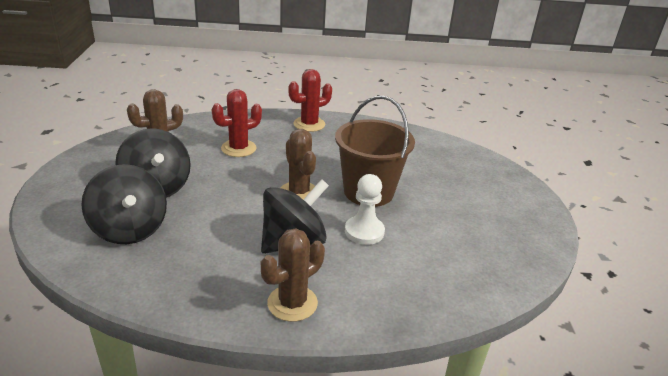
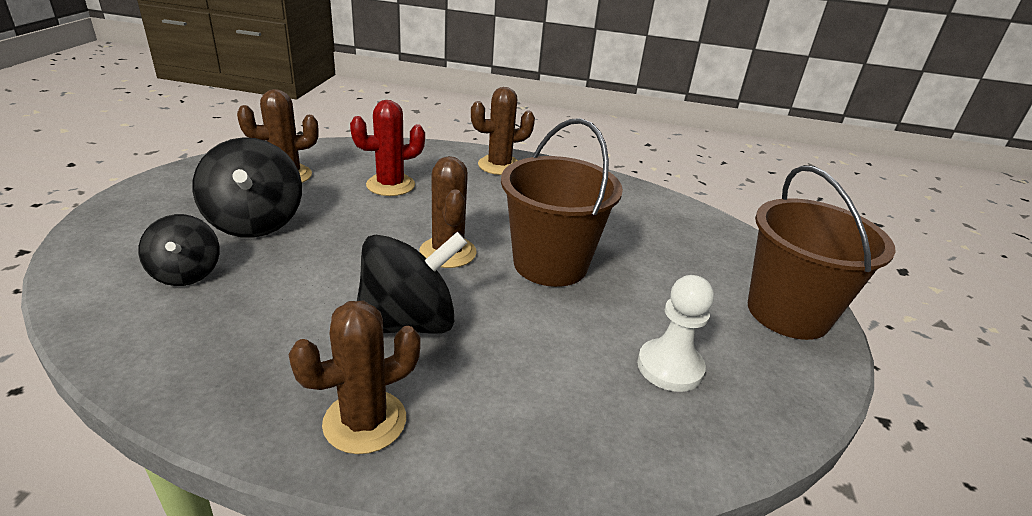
camera: 10 degrees right, 0 degrees up
black spinning top [81,164,167,244] -> black spinning top [138,214,220,286], size x0.63
red cactus [288,69,332,132] -> brown cactus [471,87,535,175]
white pawn [345,174,385,245] -> white pawn moved to [637,275,714,392]
none -> brown bucket [748,165,896,340]

